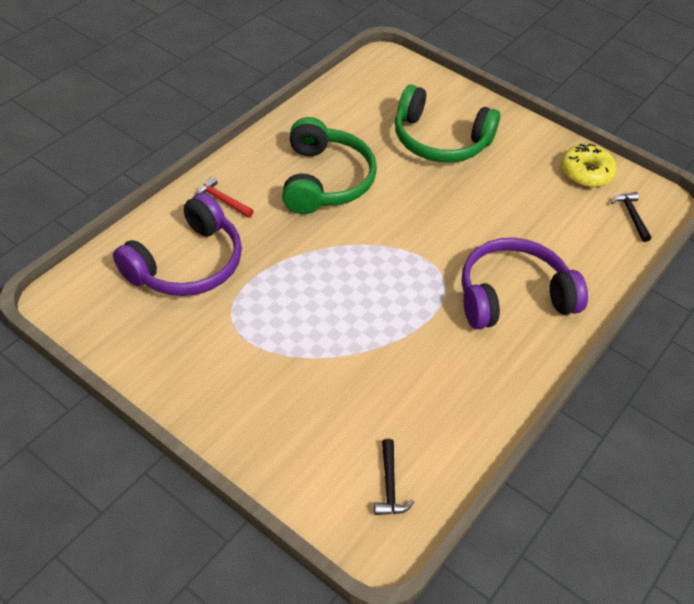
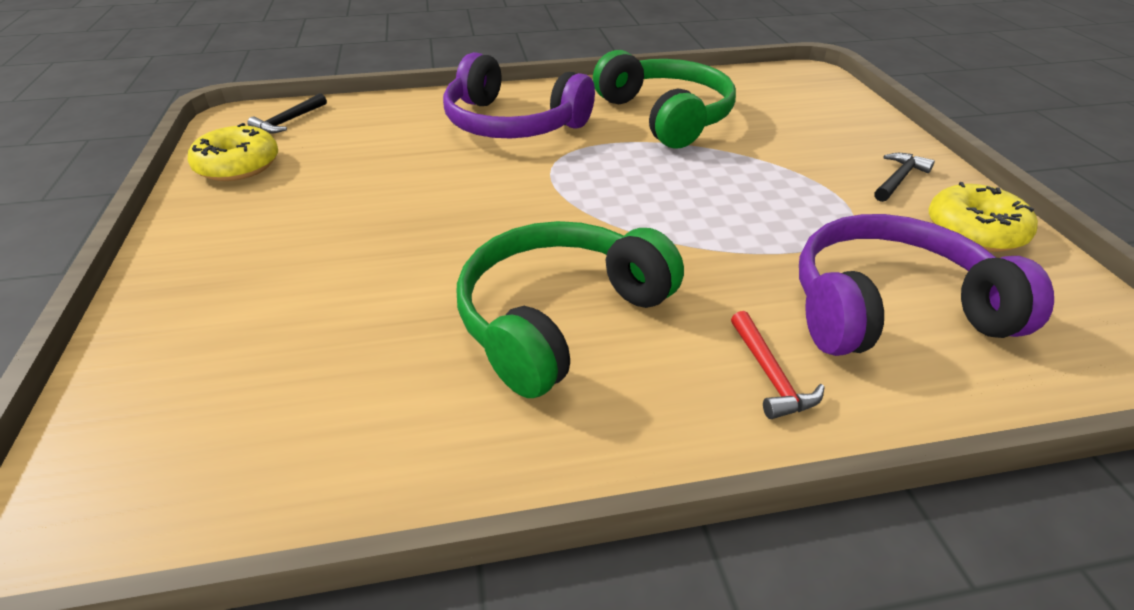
camera: 135 degrees left, 10 degrees down
black hammer [374,439,414,515] -> black hammer moved to [874,153,935,202]
green headphones [395,85,500,163] -> green headphones moved to [593,50,736,149]
none -> yellow donut [929,182,1038,252]

